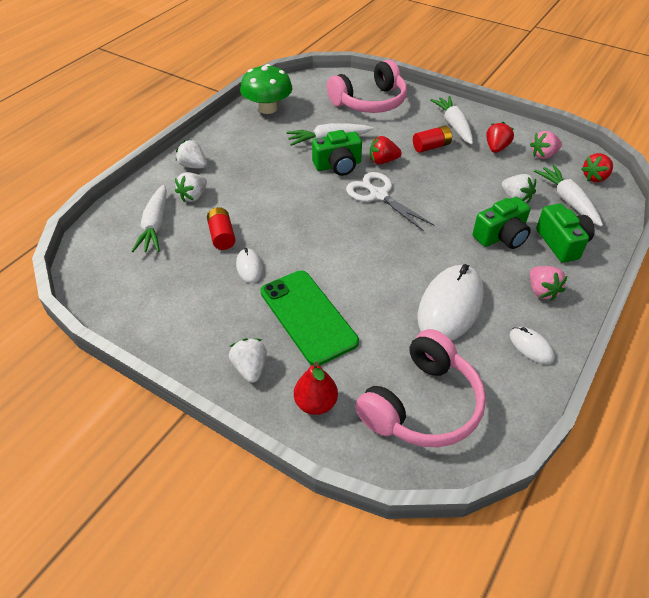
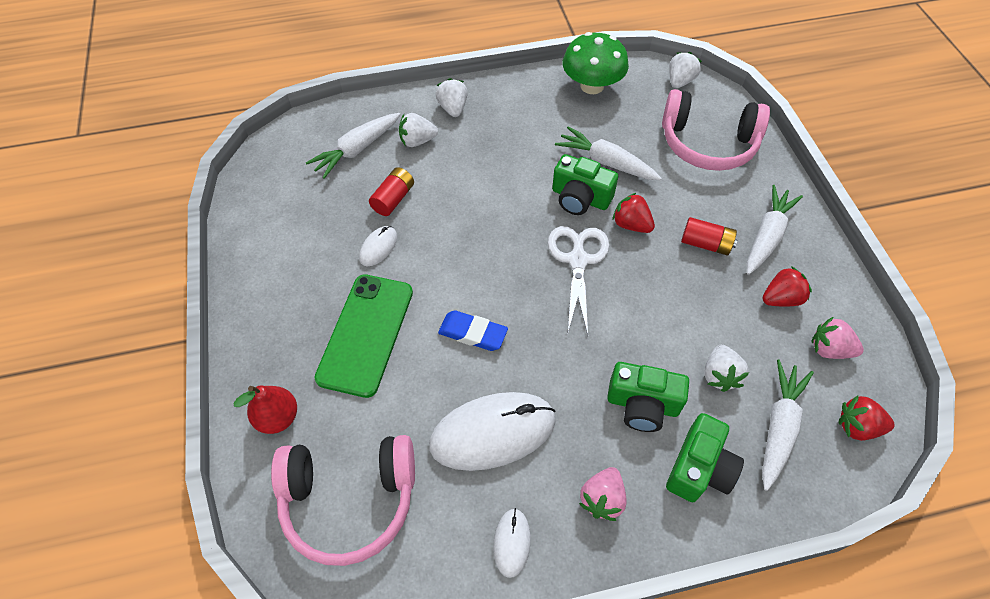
camera: 45 degrees right, 10 degrees up
white strawberry [229,338,267,383] -> white strawberry moved to [669,52,702,88]
none -> blue eraser [438,310,508,351]

